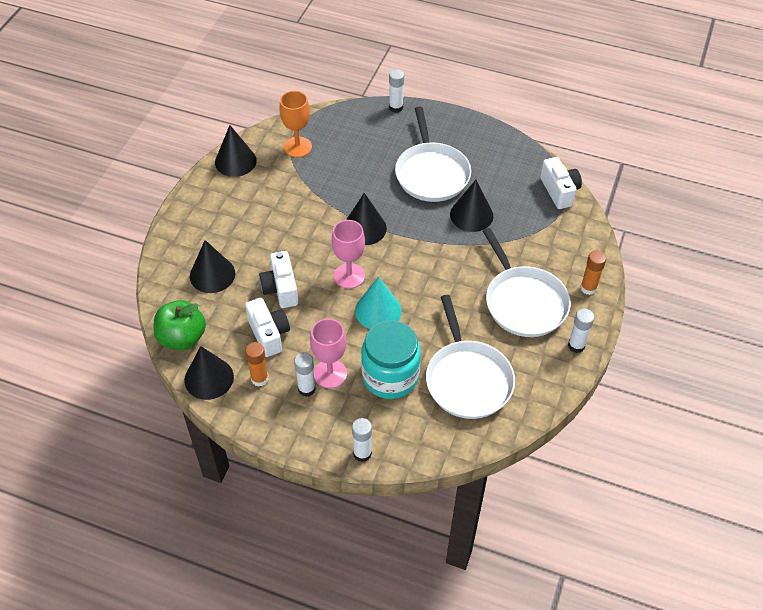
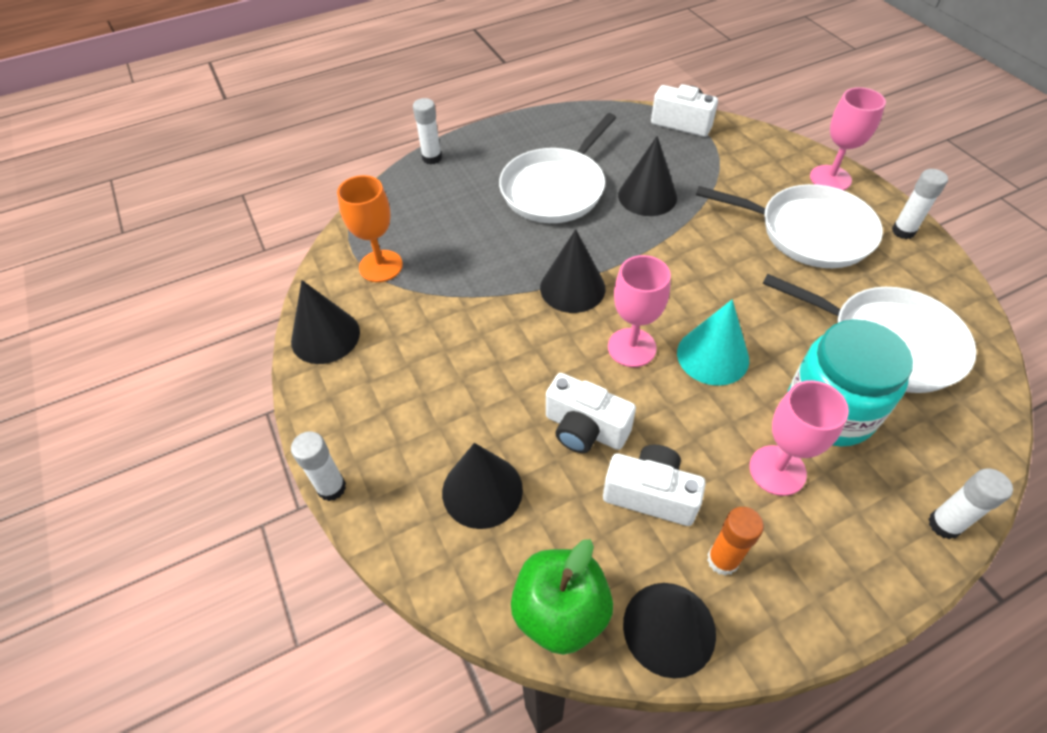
camera: 45 degrees left, 0 degrees up
white glue stick [294,352,316,397] -> white glue stick moved to [291,431,346,501]
white pan [395,107,471,202] -> white pan turned 90 degrees clockwise [499,113,616,223]
orange glue stick [580,250,606,295] -> pink goblet [810,87,886,190]

